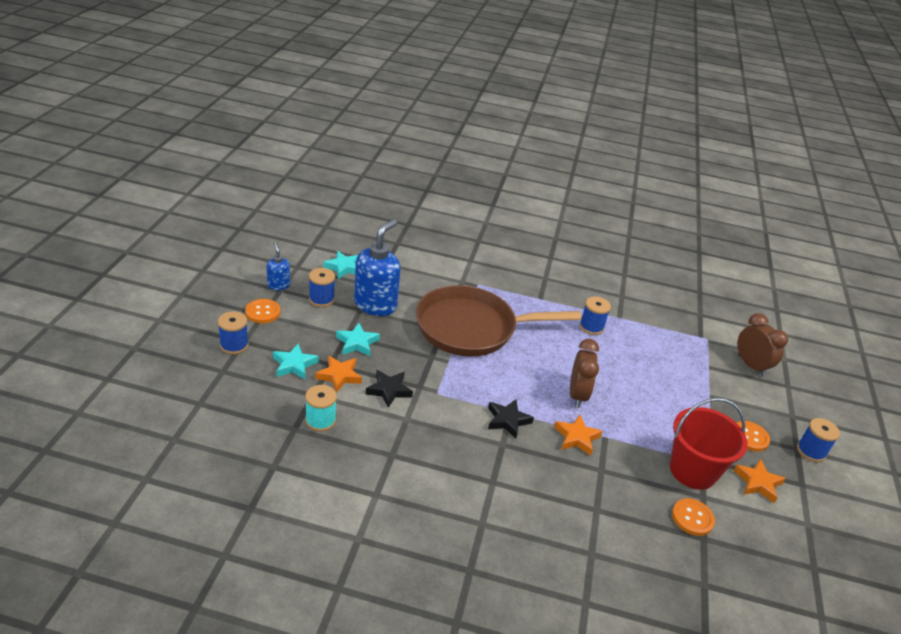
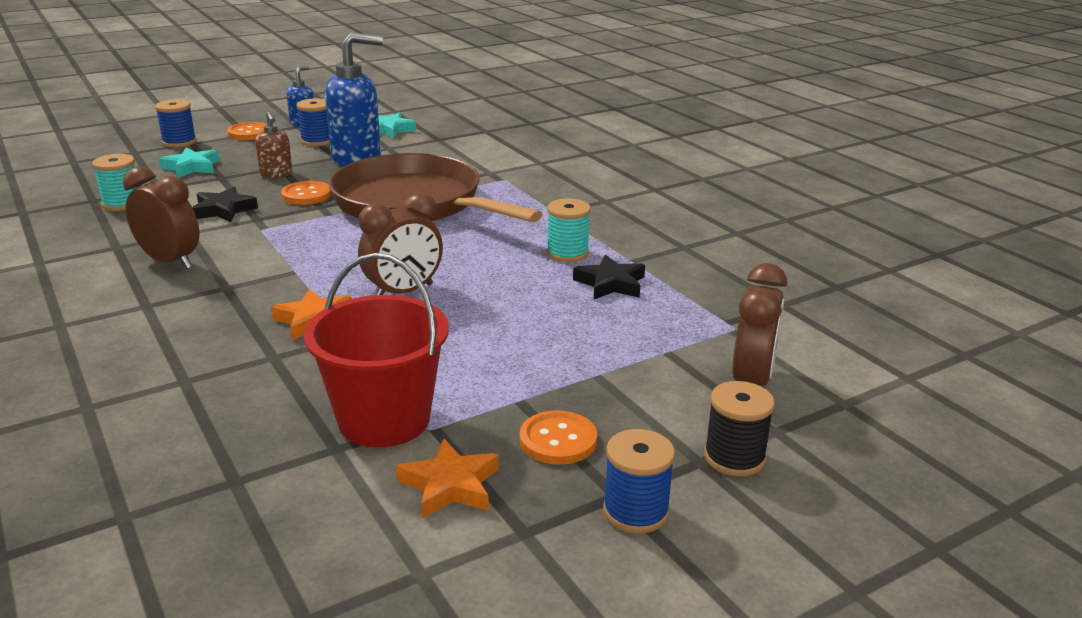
camera: 50 degrees right, 10 degrees down
orange star [315,356,362,393] -> none
turquoise star [336,323,380,356] -> brown soap dispenser [255,111,293,178]
black star [488,399,534,439] -> black star moved to [573,255,645,299]
blue spool [579,296,611,335] -> turquoise spool [547,199,591,262]
orange button [672,498,715,536] -> orange button moved to [281,181,332,205]
none -> brown clock [123,166,199,269]
none -> black spool [704,381,775,476]

